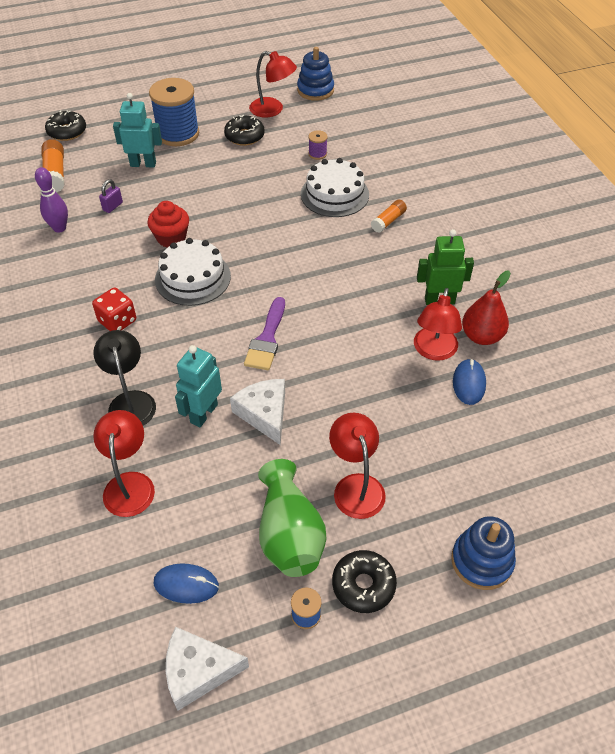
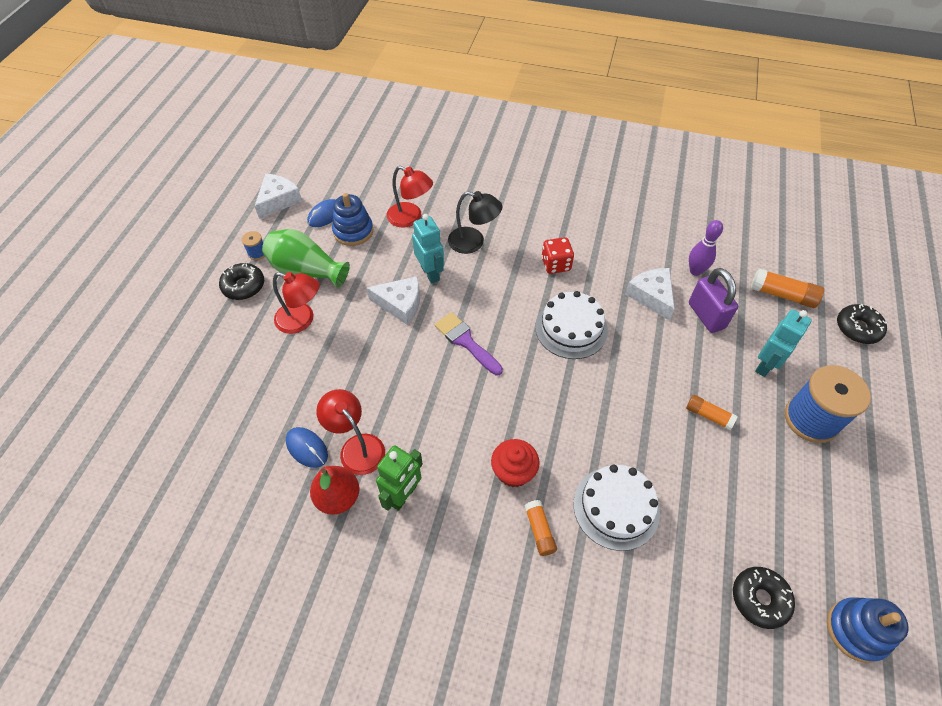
camera: 125 degrees right, 5 degrees up
purple padlock [99,179,123,213] -> purple padlock [689,268,738,333], size x1.98
red cupcake [147,201,189,248] -> red cupcake moved to [491,439,540,487]
black donut [224,115,265,146] -> black donut moved to [733,567,795,629]
red lamp [249,51,297,118] -> none
purple spool [308,130,328,160] -> none
blue stacking toy [451,516,516,590] -> blue stacking toy moved to [332,193,373,246]
none -> white cheese [625,268,675,321]
none -> orange glue stick [686,395,738,430]

